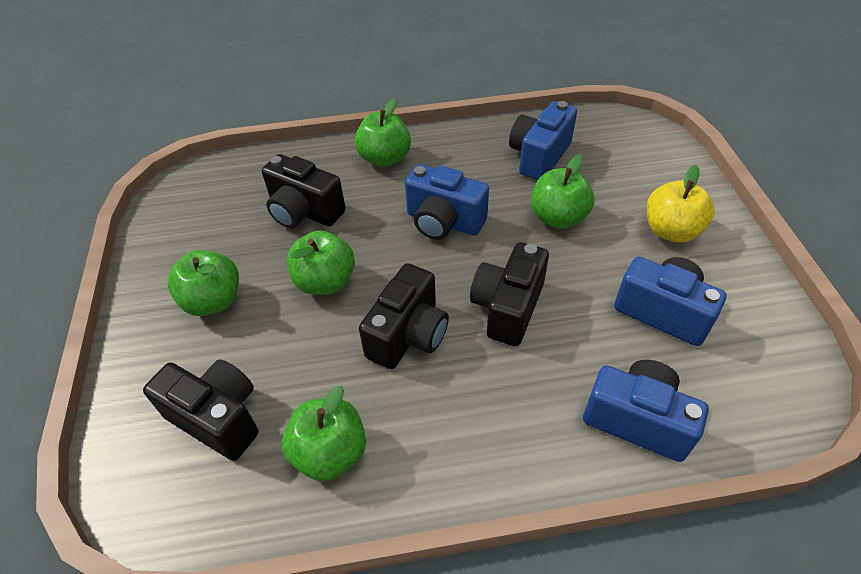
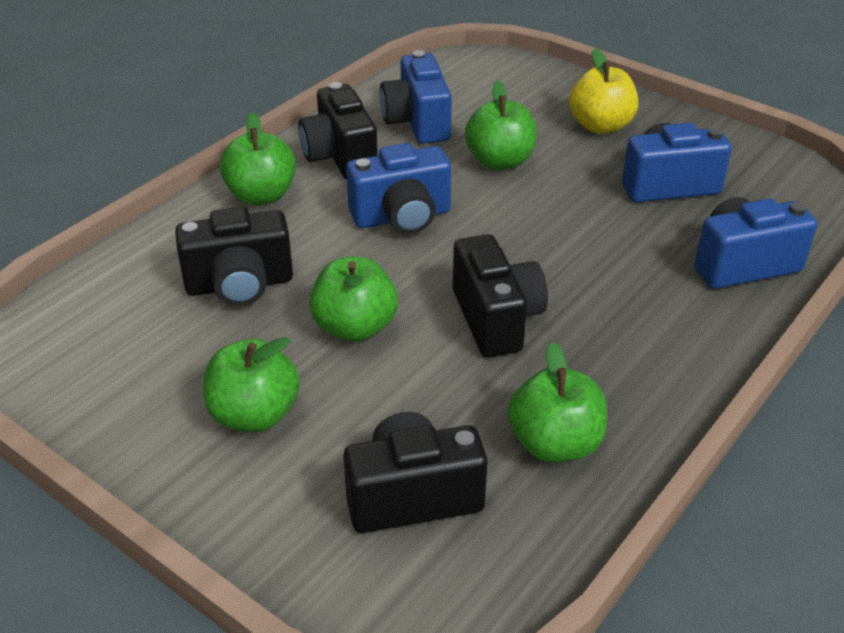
camera: 45 degrees left, 10 degrees down
black camera [470,242,549,346] -> black camera moved to [298,82,378,180]

